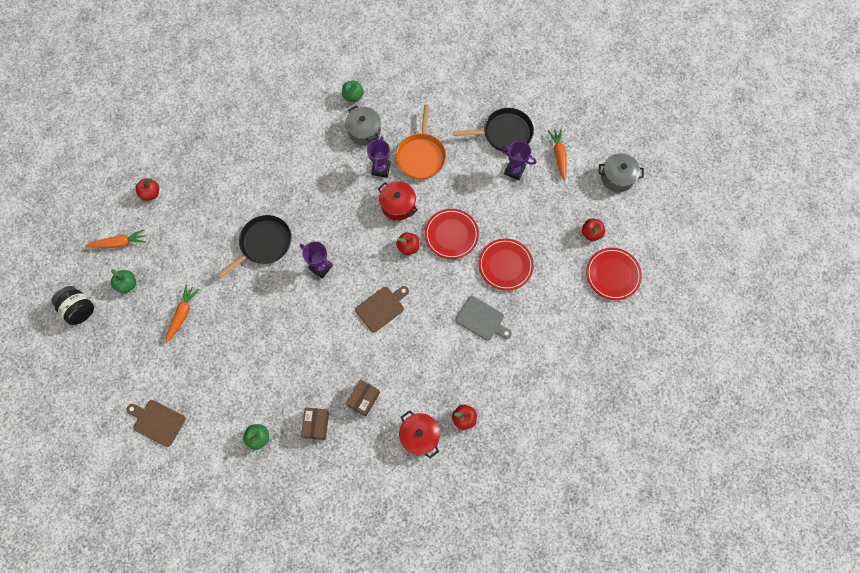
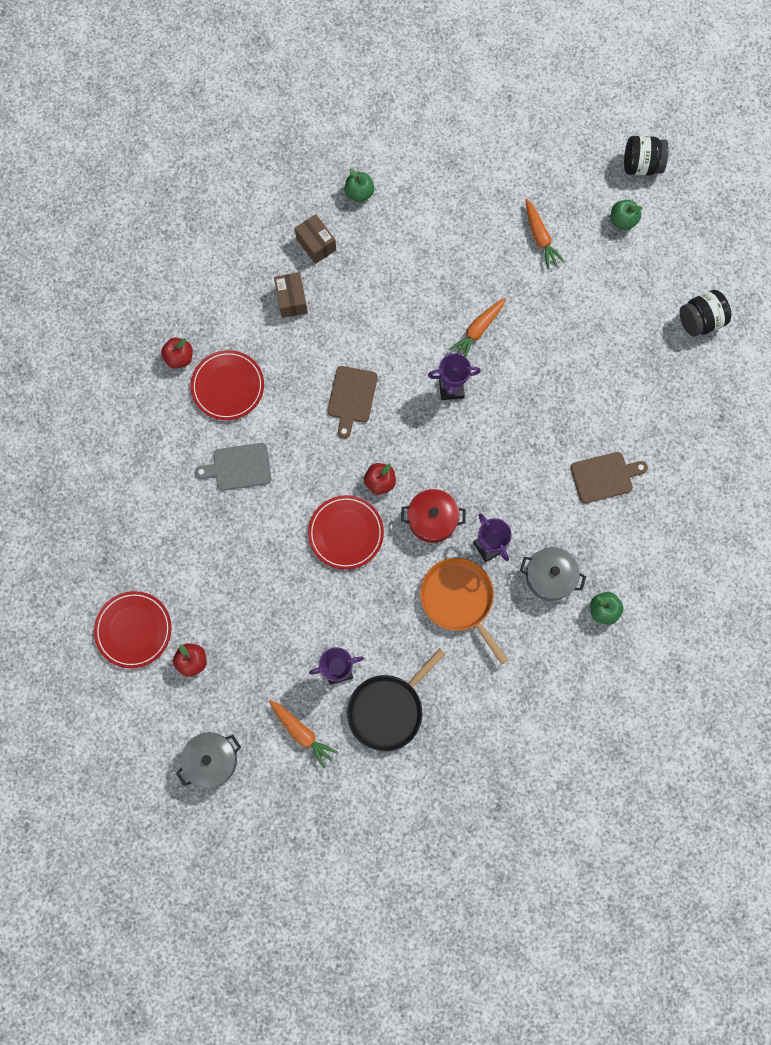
camera: 140 degrees right, 5 degrees up
orange carrot [85,229,146,248] -> orange carrot moved to [448,298,506,357]
brown cutting board [127,400,186,447] -> brown cutting board moved to [570,452,648,503]
red apple [135,178,159,201] -> black jar [680,290,731,337]
black pan [217,215,291,279] -> none
red pot [399,410,440,458] -> none
red plate [479,238,534,291] -> red plate moved to [191,350,264,420]

